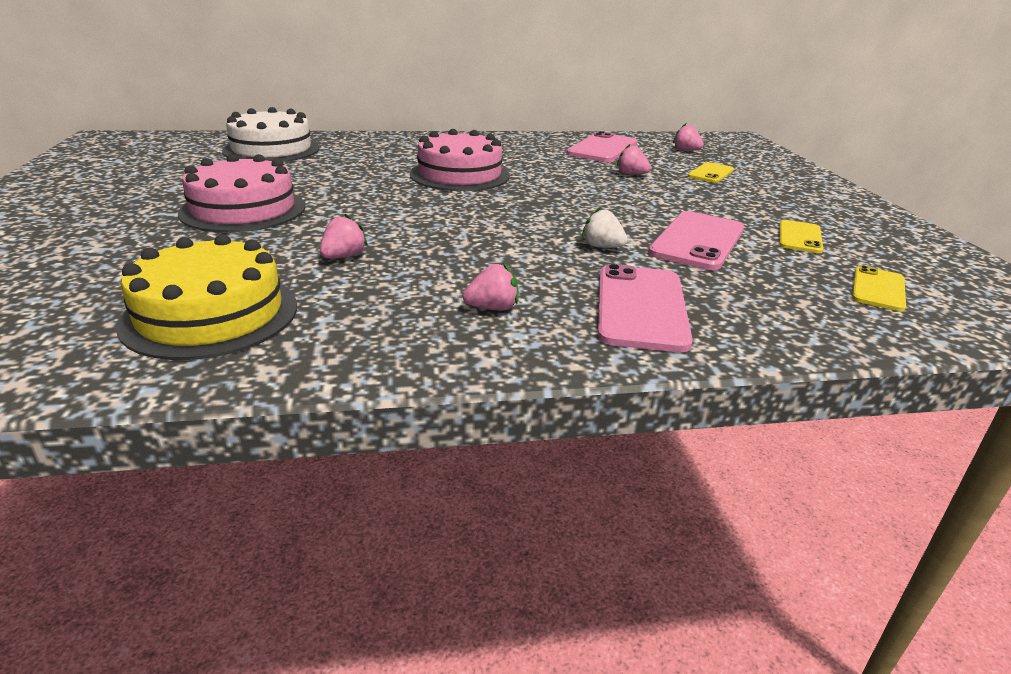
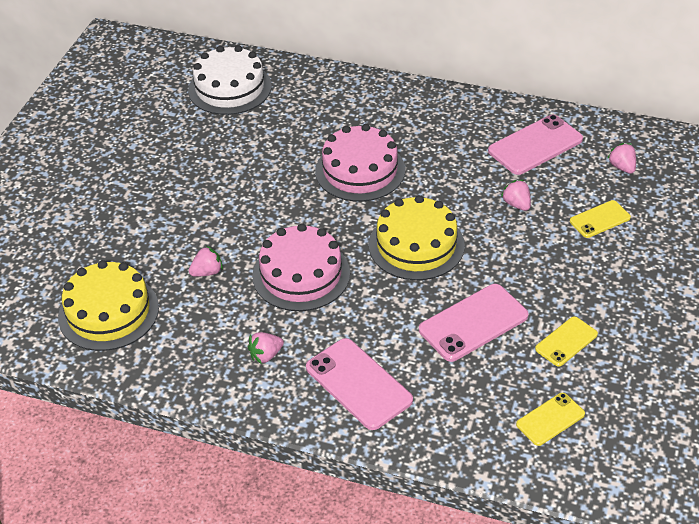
camera: 30 degrees right, 15 degrees up
pink cake [178,154,306,232] -> pink cake moved to [252,223,350,311]
pink strawberry [463,263,519,311] -> pink strawberry turned 135 degrees clockwise [248,332,284,364]
white strawberry [582,207,628,248] -> none
pink phone [598,264,693,352] -> pink phone turned 75 degrees counterclockwise [306,338,413,430]
none -> yellow cake [369,195,465,280]

